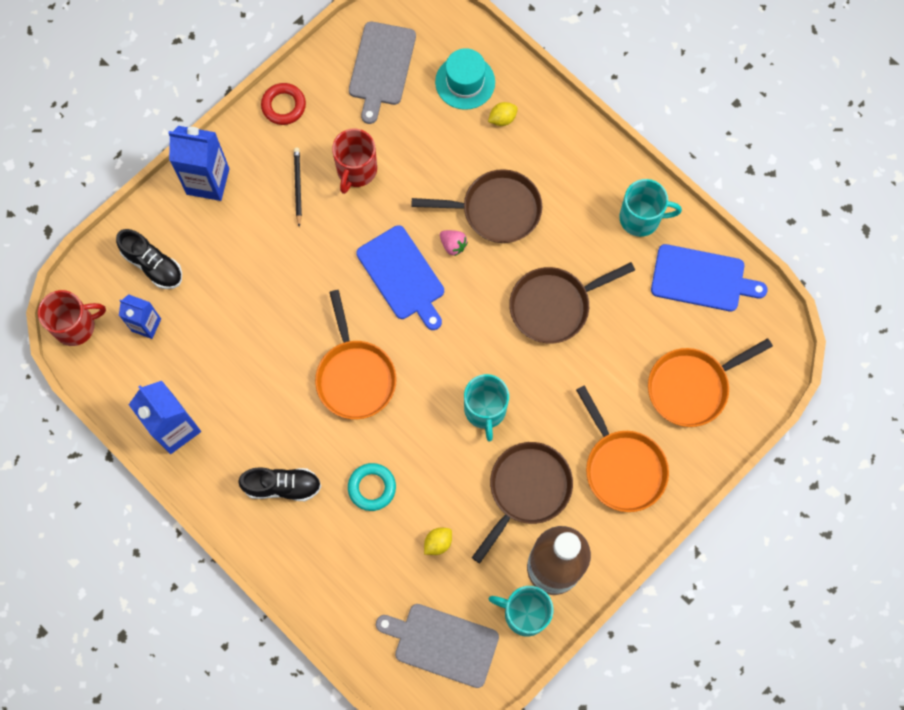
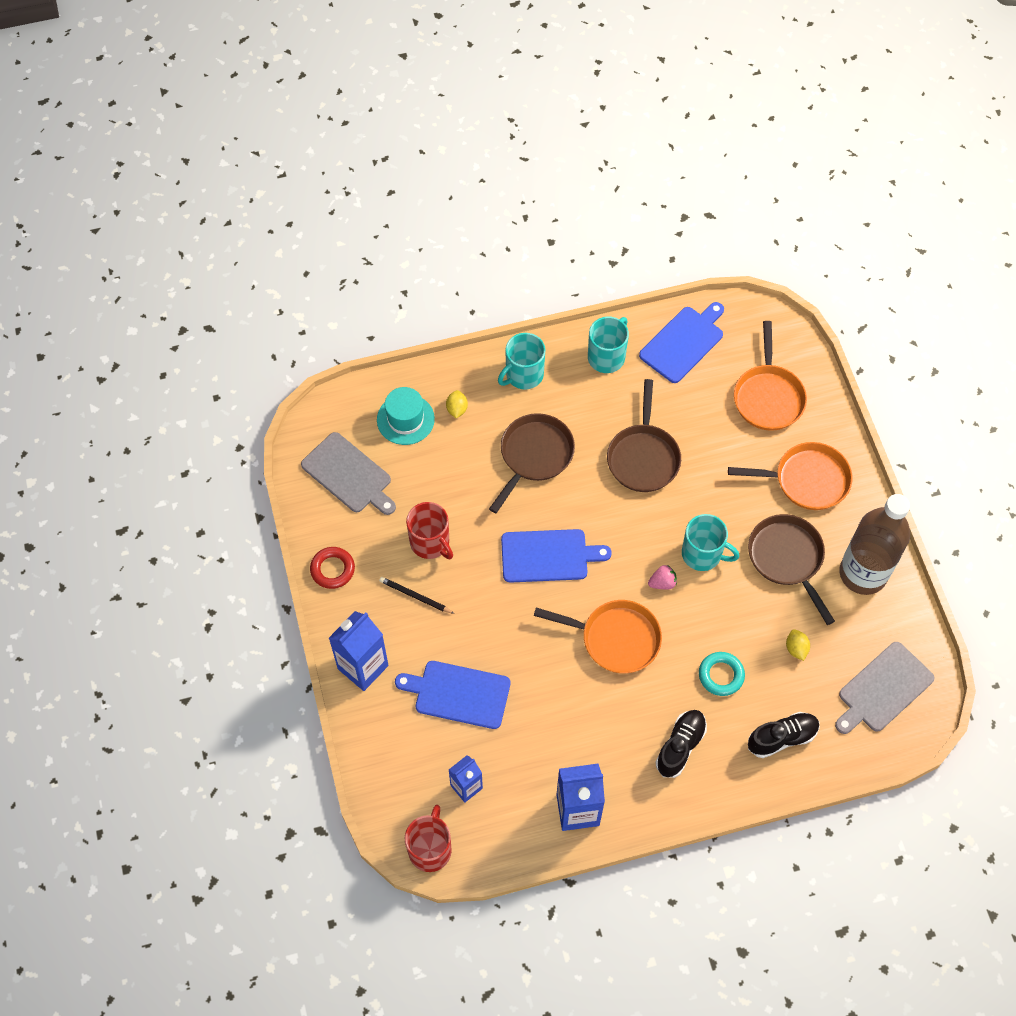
camera: 60 degrees left, 10 degrees down
black shoe [116,229,182,289] -> black shoe moved to [748,712,820,758]
pink strawberry [440,230,468,256] -> pink strawberry moved to [648,565,677,589]
turquoise mug [489,586,553,636] -> turquoise mug moved to [498,333,546,390]
none -> blue cutting board [395,661,510,729]

